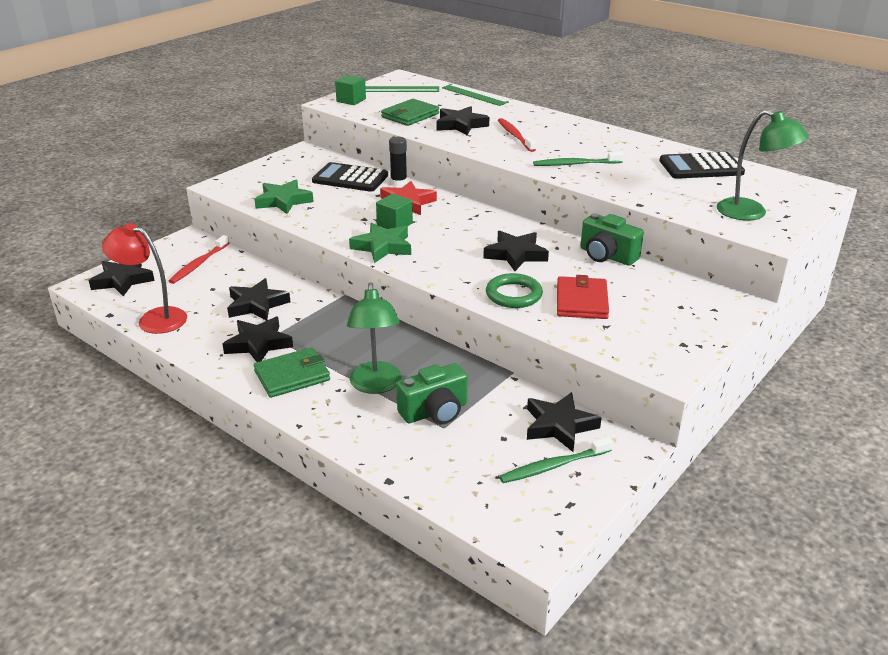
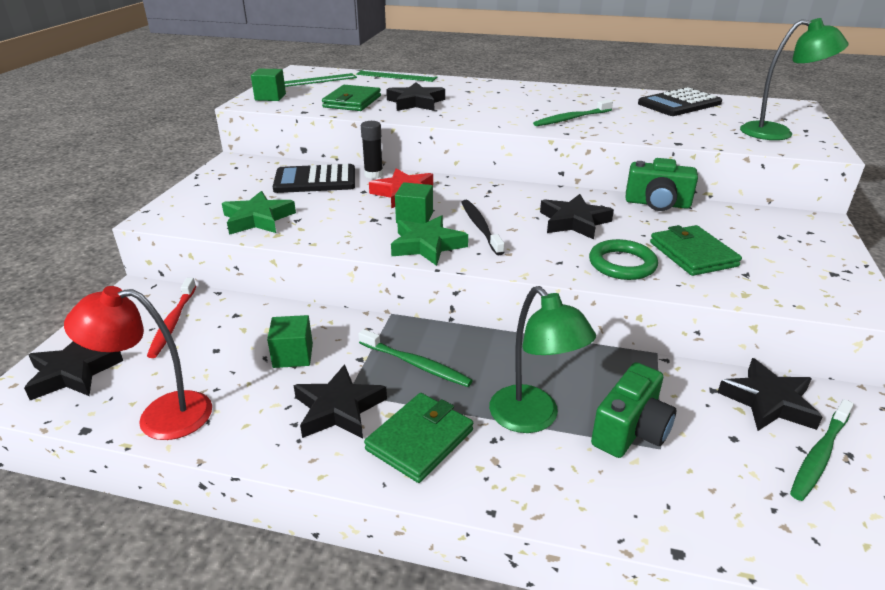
camera: 25 degrees left, 0 degrees up
black star [227,278,290,321] -> green cube [267,315,313,368]
red toothbrush [498,118,536,152] -> none
red wallet [557,275,609,319] -> green wallet [650,225,742,276]
none -> green toothbrush [358,329,473,387]
none -> black toothbrush [461,200,505,255]

